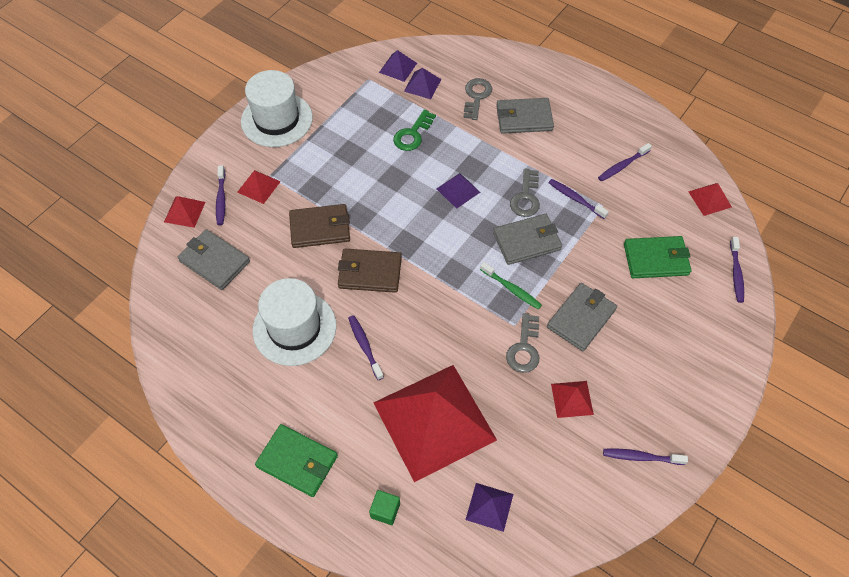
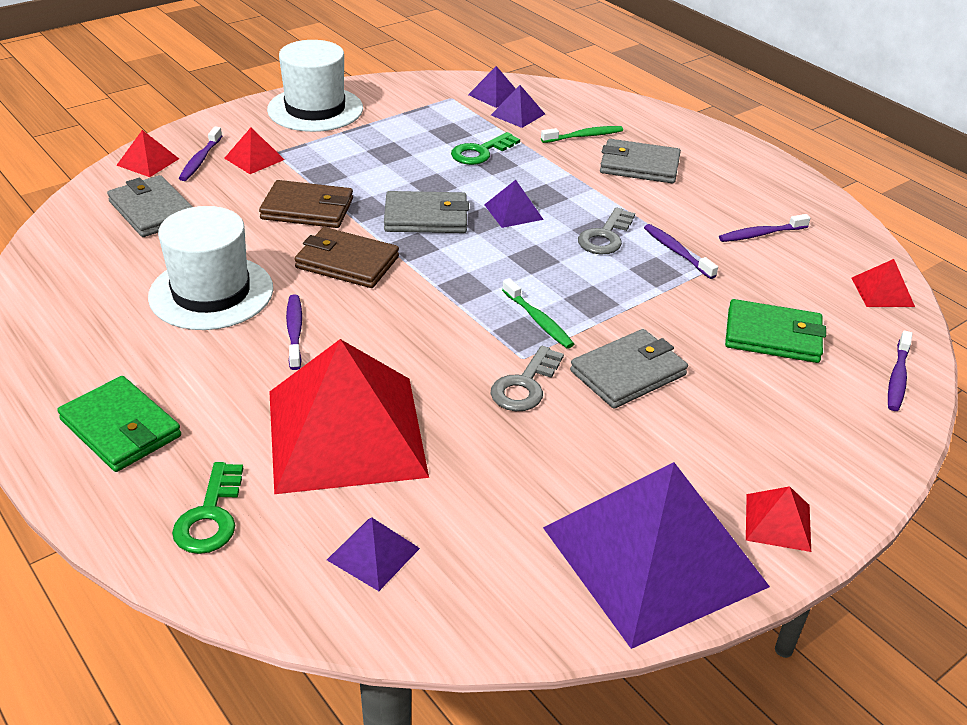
camera: 15 degrees right, 20 degrees down
green cube [369,490,400,525] -> green key [172,462,243,554]
grey key [463,78,492,120] -> green toothbrush [541,126,623,143]
grey wallet [493,214,562,265] -> grey wallet moved to [384,191,469,233]
red pyramid [551,381,594,418] -> red pyramid moved to [746,486,811,552]
purple toothbrush [603,448,688,465] -> purple pyramid [543,462,770,649]

